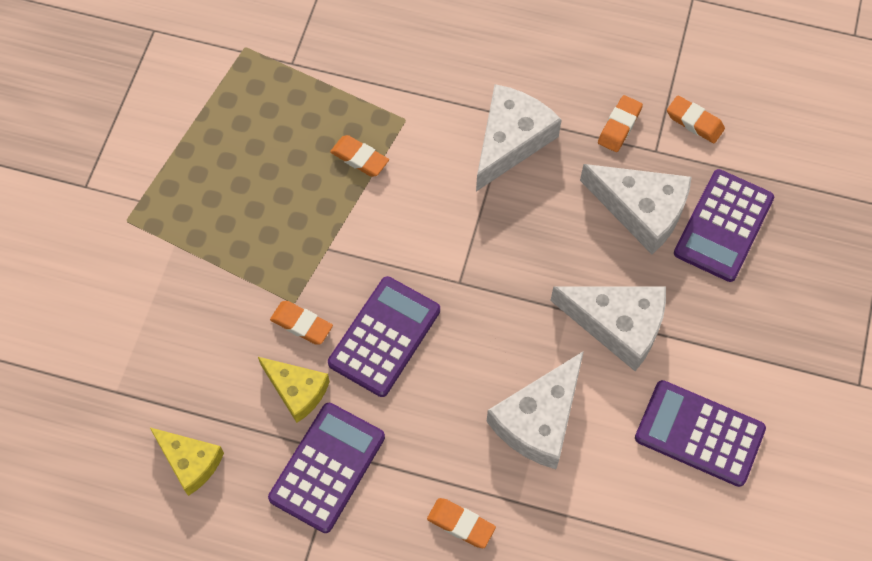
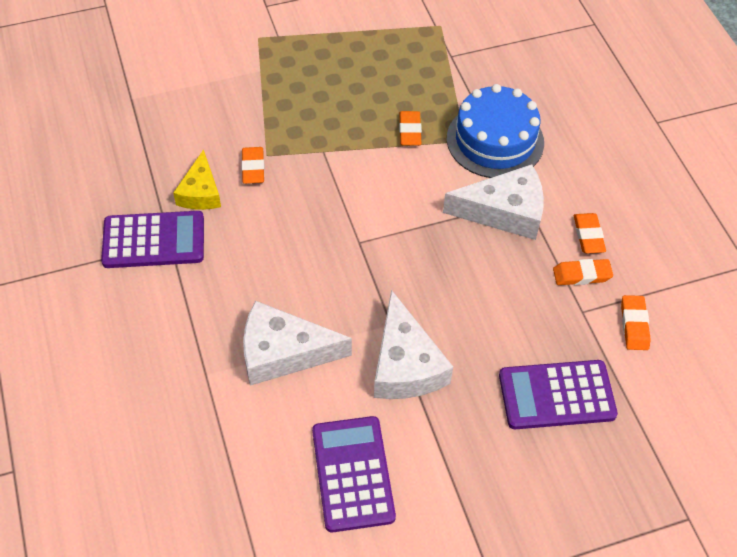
camera: 55 degrees right, 10 degrees down
yellow cheese [150,428,224,496] -> none
purple calculator [328,276,440,397] -> none
orange eraser [427,498,496,548] -> orange eraser moved to [574,213,606,253]
white cheese [580,164,692,254] -> none
none -> blue cake [447,84,544,178]

